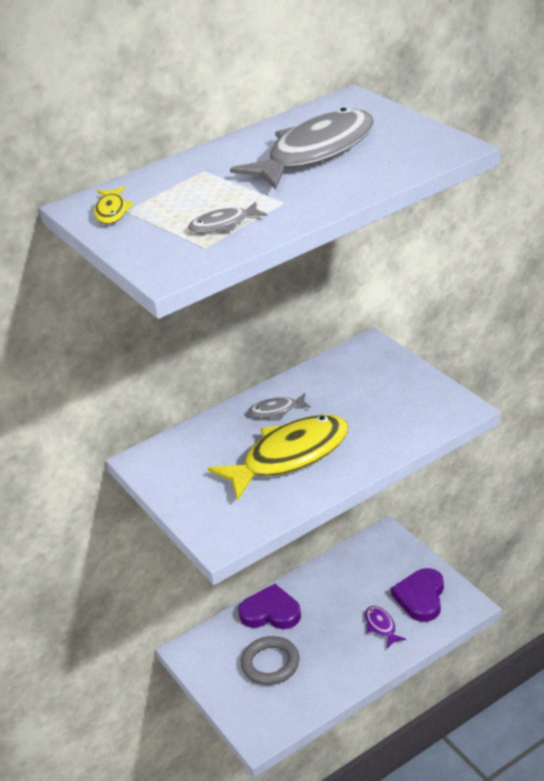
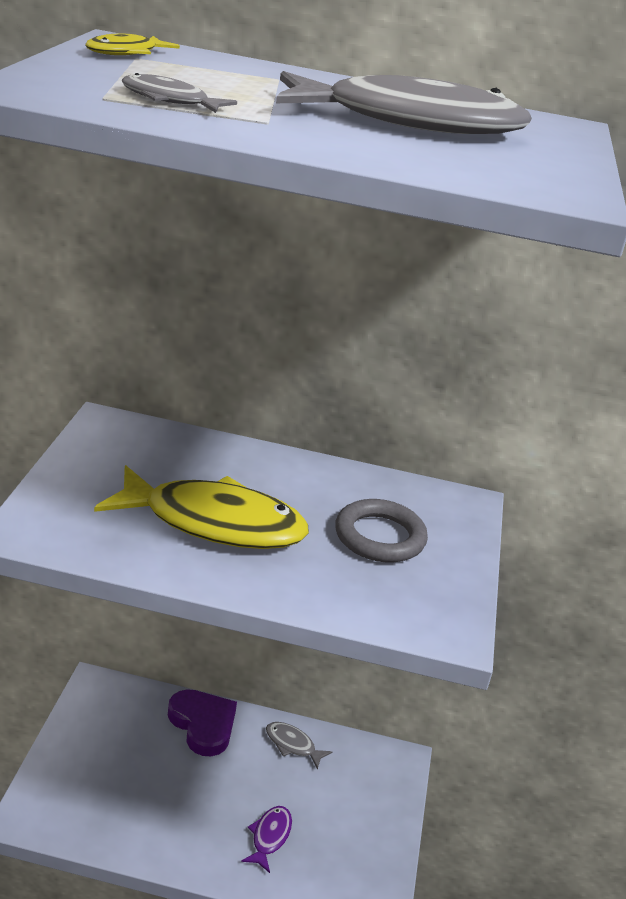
camera: 35 degrees right, 5 degrees down
grey ring [241,636,300,685] -> grey ring moved to [335,499,428,562]
grey fish [248,393,311,419] -> grey fish moved to [266,722,332,770]
purple heart [391,568,444,622] -> none

